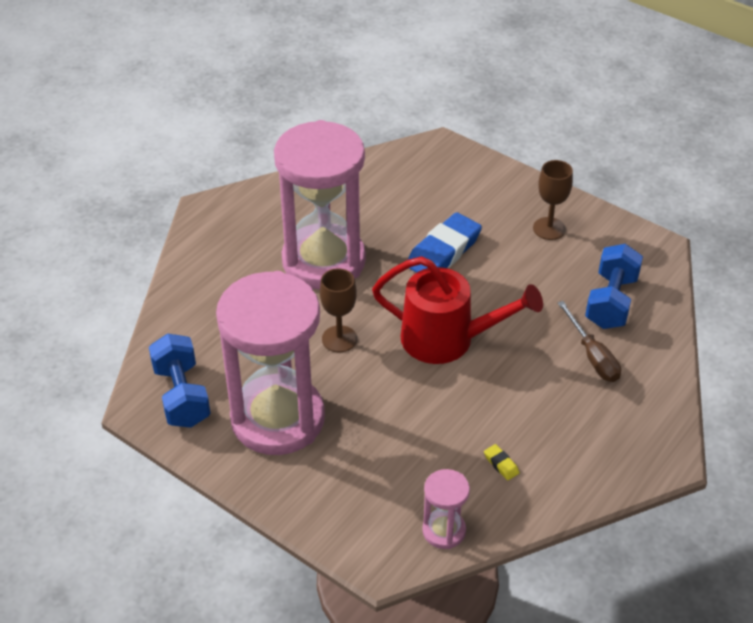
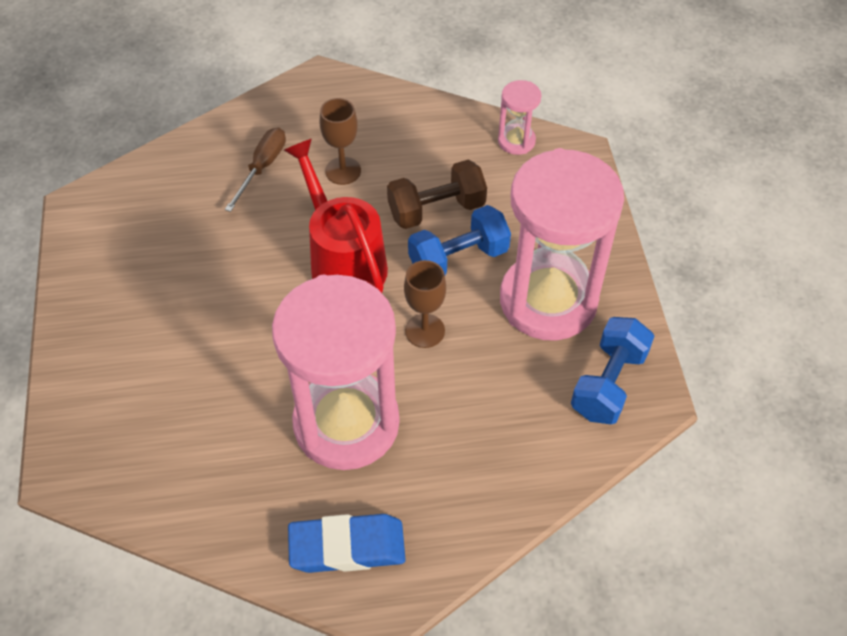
camera: 135 degrees left, 10 degrees up
blue eraser [408,212,482,273] -> blue eraser moved to [288,514,406,573]
yellow eraser [484,444,519,480] -> none
brown goblet [533,160,573,240] -> brown goblet moved to [320,98,361,185]
blue dumbbell [585,244,643,329] -> blue dumbbell moved to [408,205,511,275]
none -> brown dumbbell [387,160,487,229]

